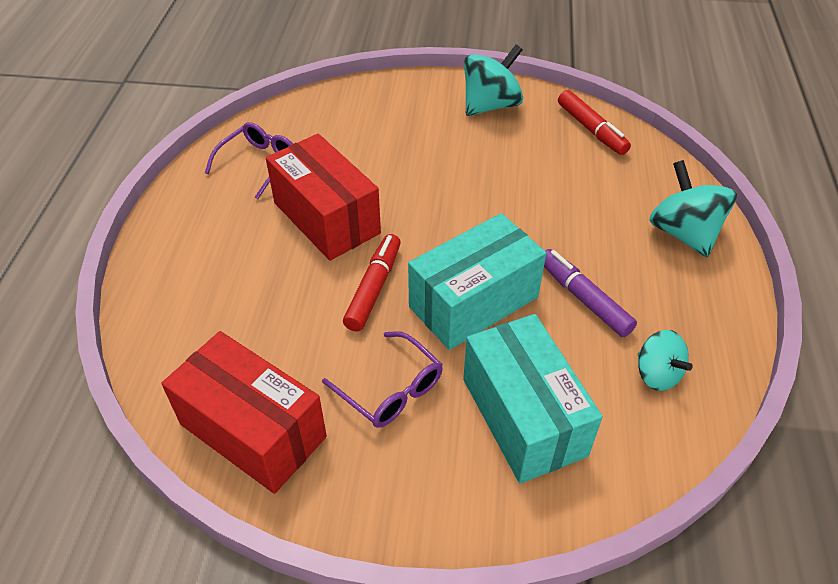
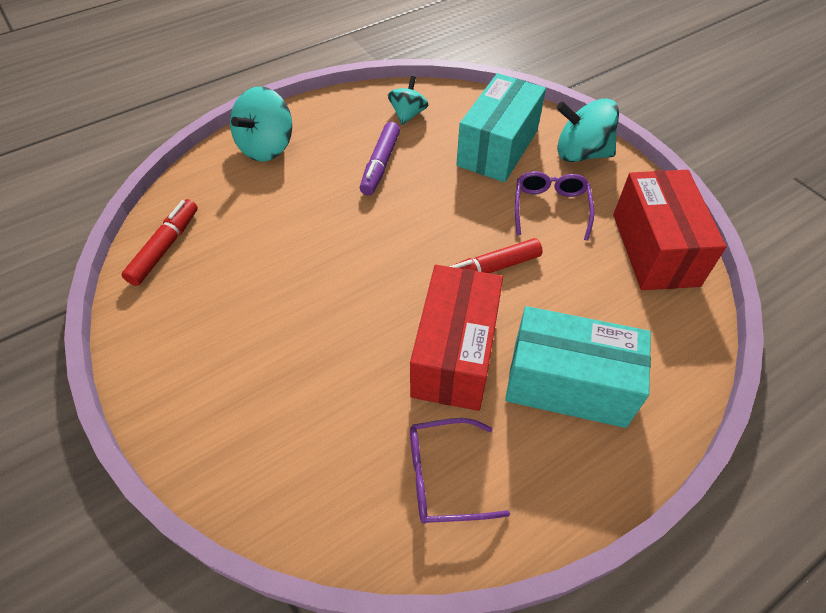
camera: 130 degrees left, 5 degrees up
turquoise box [408,213,546,350] -> turquoise box moved to [505,306,651,428]
turquoise spinning top [464,44,523,116] -> turquoise spinning top moved to [556,98,619,162]

